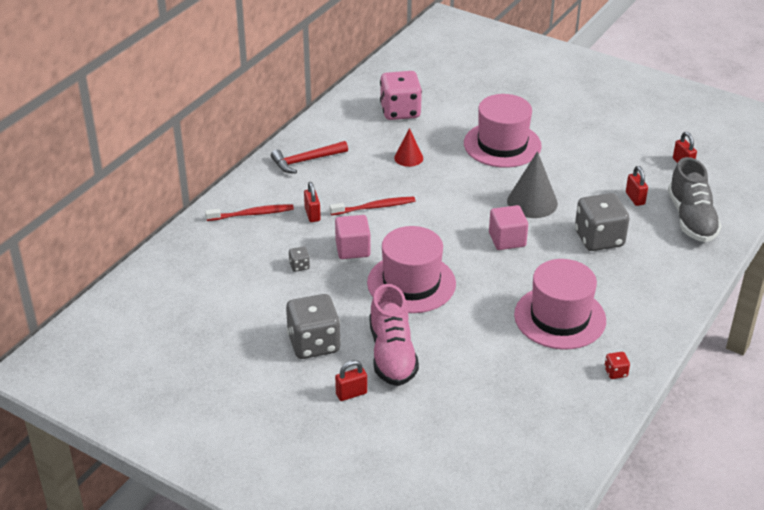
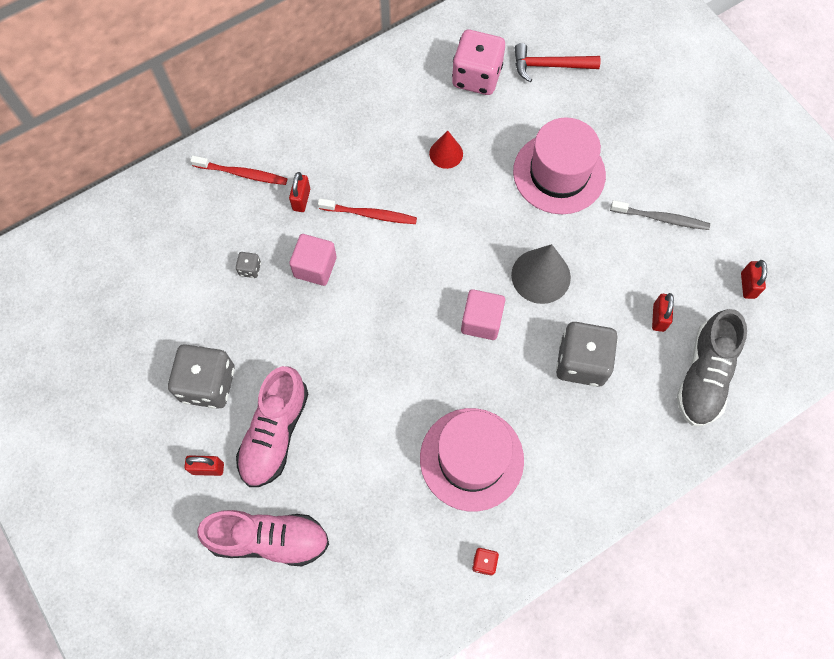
camera: 25 degrees right, 30 degrees up
red hammer [271,141,348,173] -> red hammer moved to [515,43,601,82]
pink hat [367,226,456,313] -> none
none -> pink shoe [197,510,329,566]
none -> grey toothbrush [610,200,710,230]

